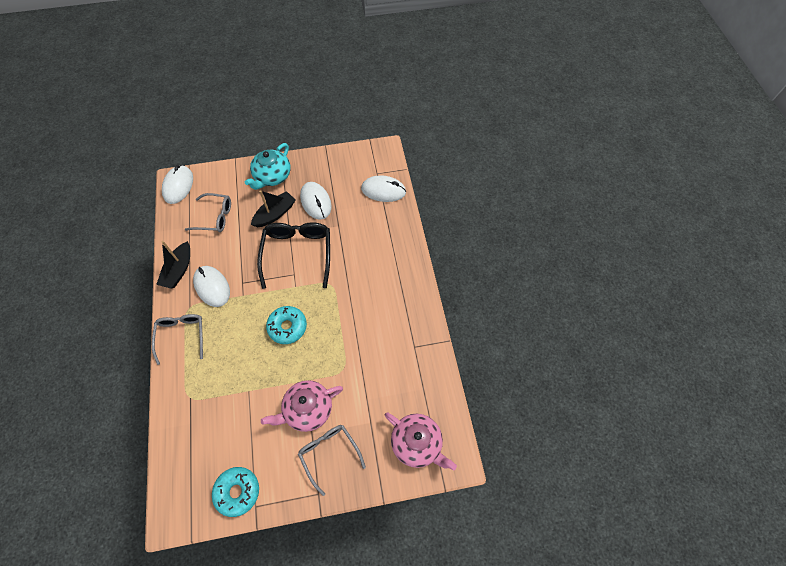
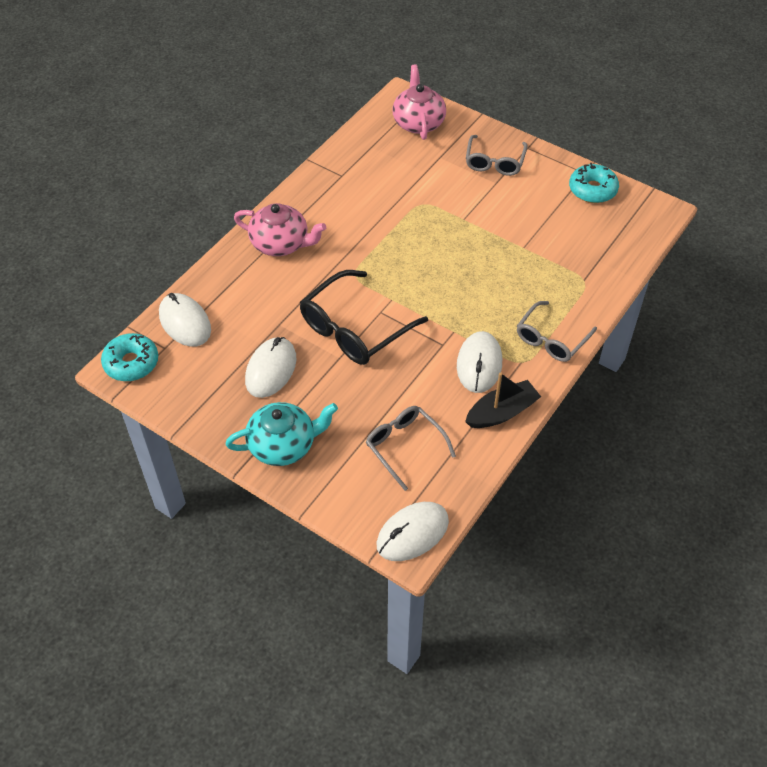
camera: 135 degrees left, 10 degrees down
black boat [251,190,295,227] -> none
pink teapot [261,380,343,432] -> pink teapot moved to [234,203,326,256]
turquoise donut [266,306,307,344] -> turquoise donut moved to [101,333,158,381]

